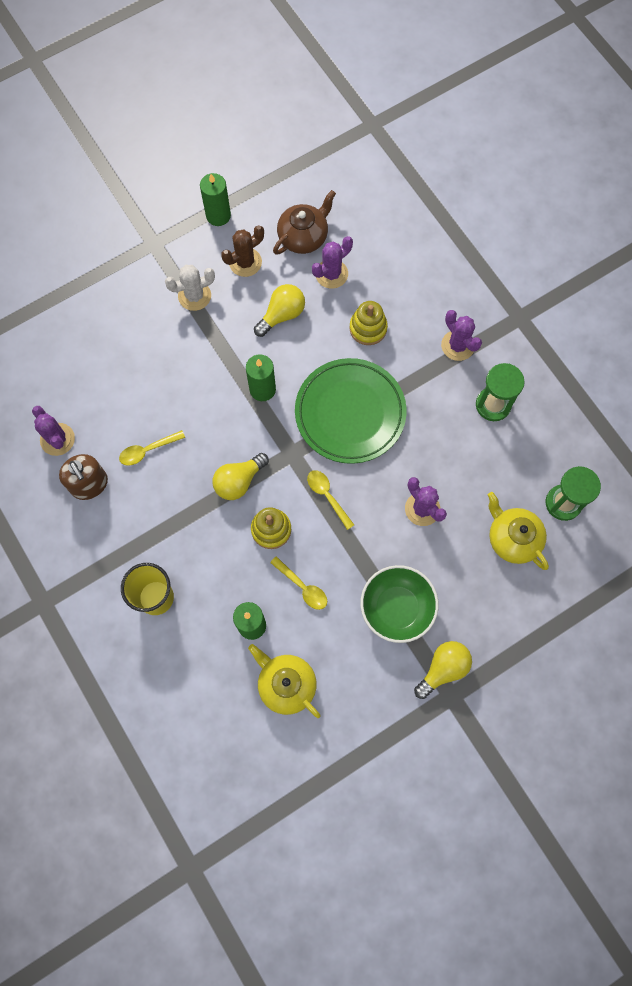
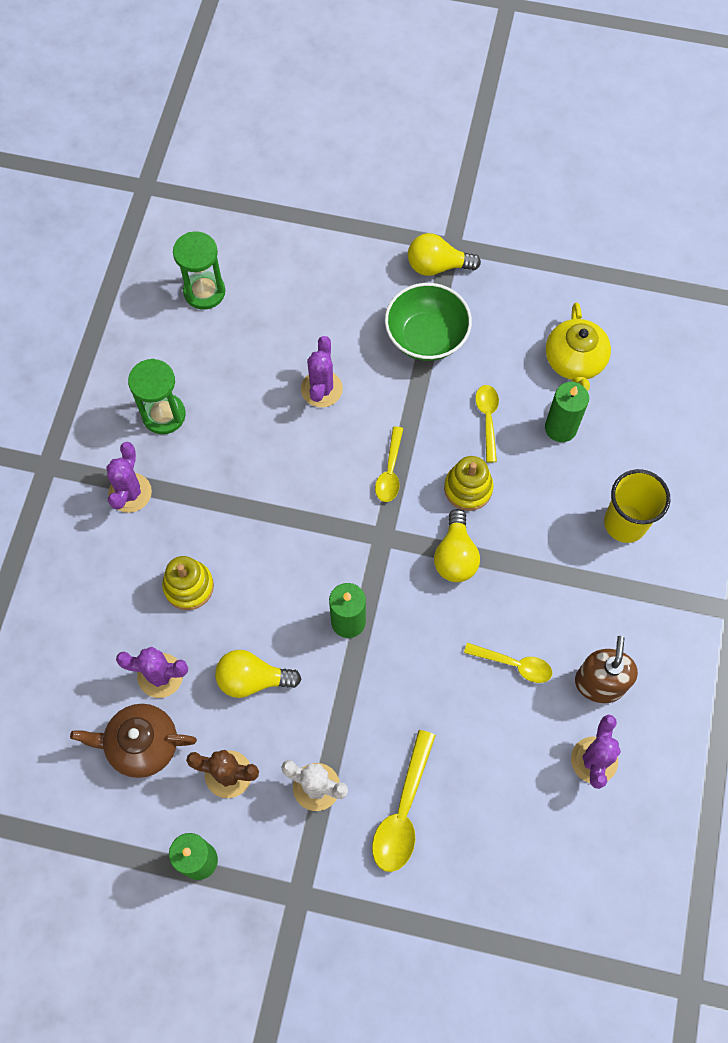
camera: 135 degrees left, 5 degrees down
yellow light bulb [213,453,269,500] -> yellow light bulb turned 90 degrees clockwise [434,509,480,582]
green plate [295,358,407,464] -> none
yellow teapot [488,492,549,570] -> none
none -> yellow spoon [372,730,436,872]

